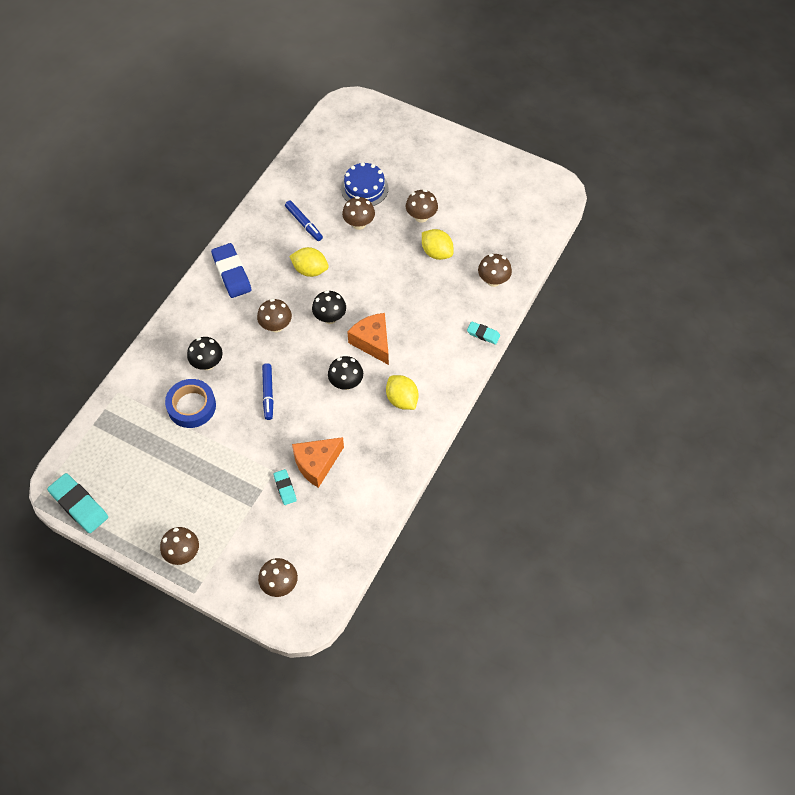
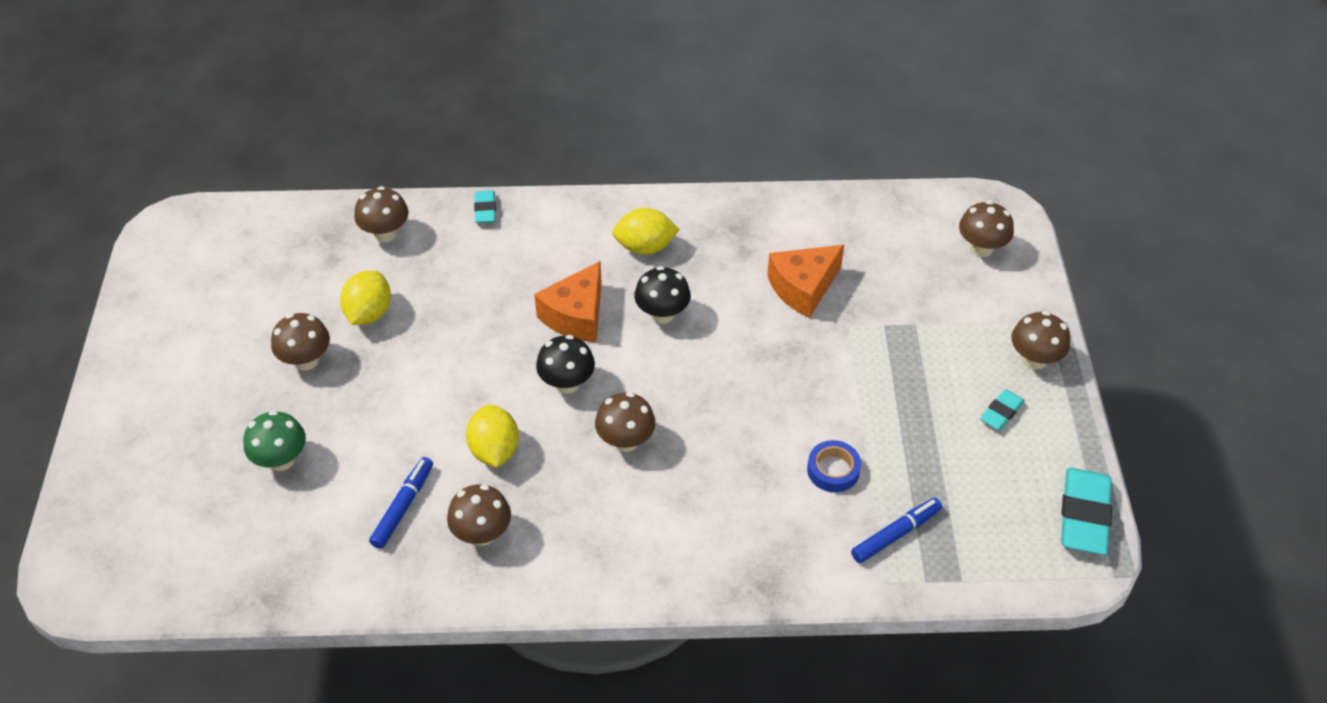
camera: 120 degrees left, 10 degrees down
blue tape [165,379,216,428] -> blue tape [807,440,861,492], size x0.64
black mushroom [187,337,223,370] -> none
blue eraser [211,243,251,298] -> none
blue marker [262,363,273,420] -> blue marker moved to [851,498,942,563]
turquoise eraser [273,469,297,505] -> turquoise eraser moved to [980,389,1025,430]
orange cheese [292,437,344,488] -> orange cheese turned 120 degrees clockwise [767,245,844,318]
blue cake [341,162,389,206] -> green mushroom [243,410,306,471]
brown mushroom [342,196,375,230] -> brown mushroom moved to [447,484,511,546]
yellow lemon [386,375,419,410] -> yellow lemon turned 60 degrees clockwise [612,208,680,255]

